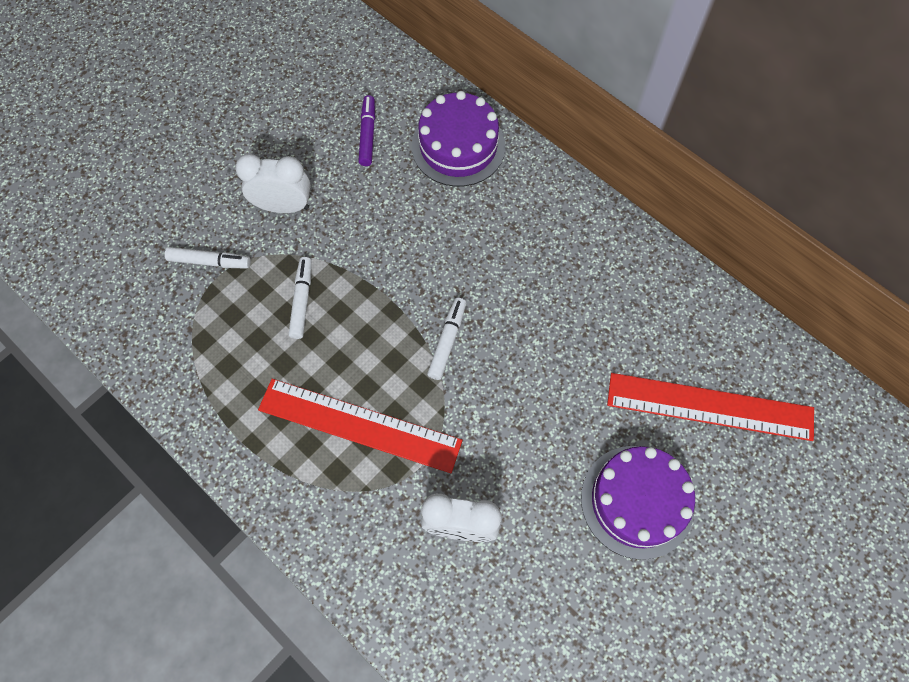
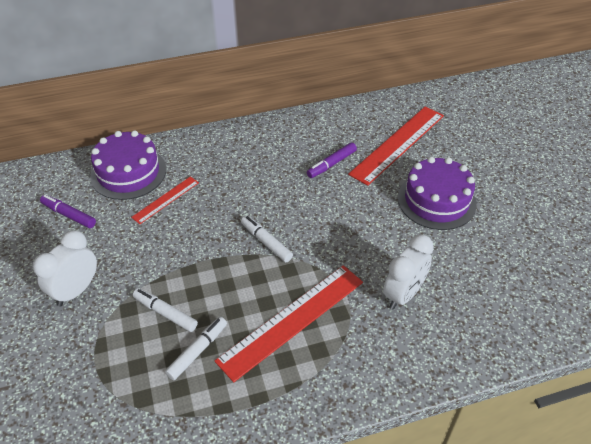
camera: 60 degrees left, 20 degrees down
white marker [165,247,251,269] -> white marker moved to [165,317,227,381]
none -> red ruler [131,176,199,224]
none -> purple marker [307,142,357,178]

